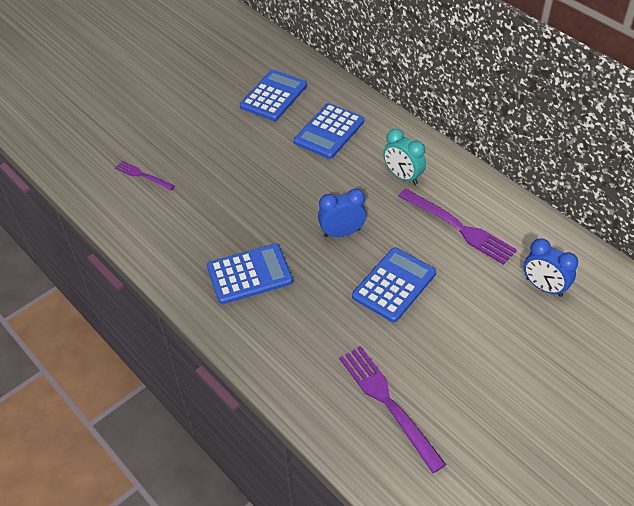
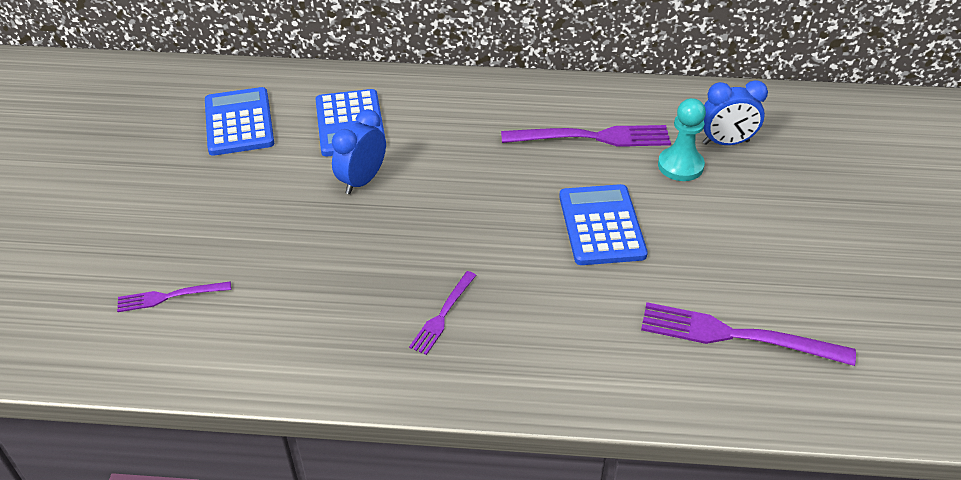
camera: 45 degrees left, 5 degrees down
blue calculator [207,244,293,304] -> purple fork [409,271,476,355]
blue clock [318,188,367,237] -> blue clock moved to [332,109,386,194]
turquoise clock [383,129,426,185] -> none
none -> turquoise pawn [658,98,706,181]

